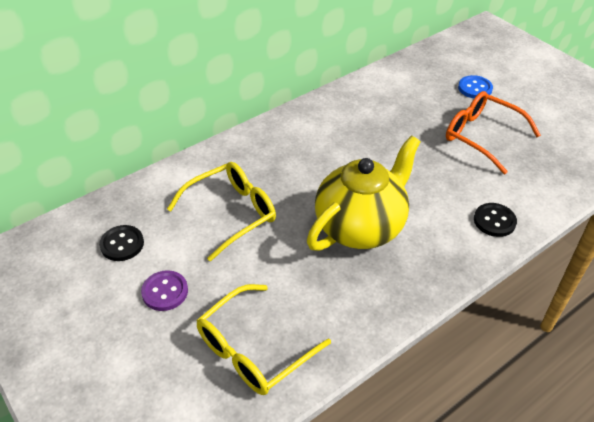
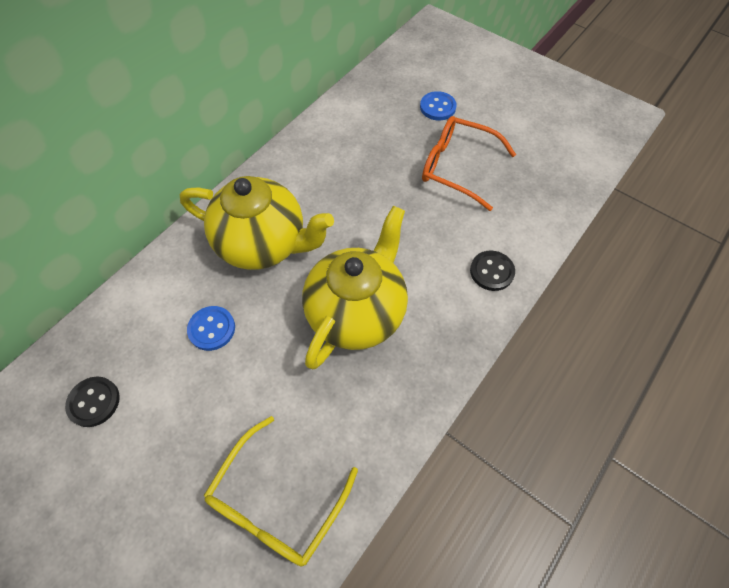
camera: 15 degrees left, 15 degrees up
purple button [141,270,188,311] -> none
yellow glasses [167,162,276,261] -> blue button [187,306,235,351]
none -> yellow teapot [180,176,334,270]

